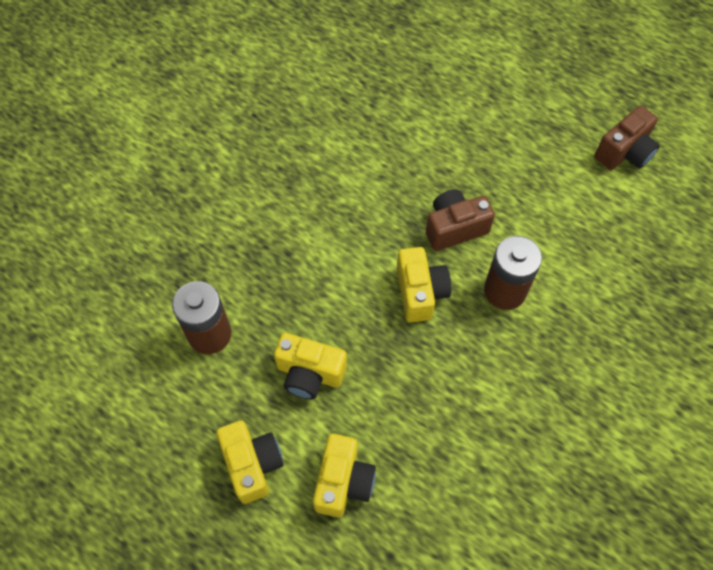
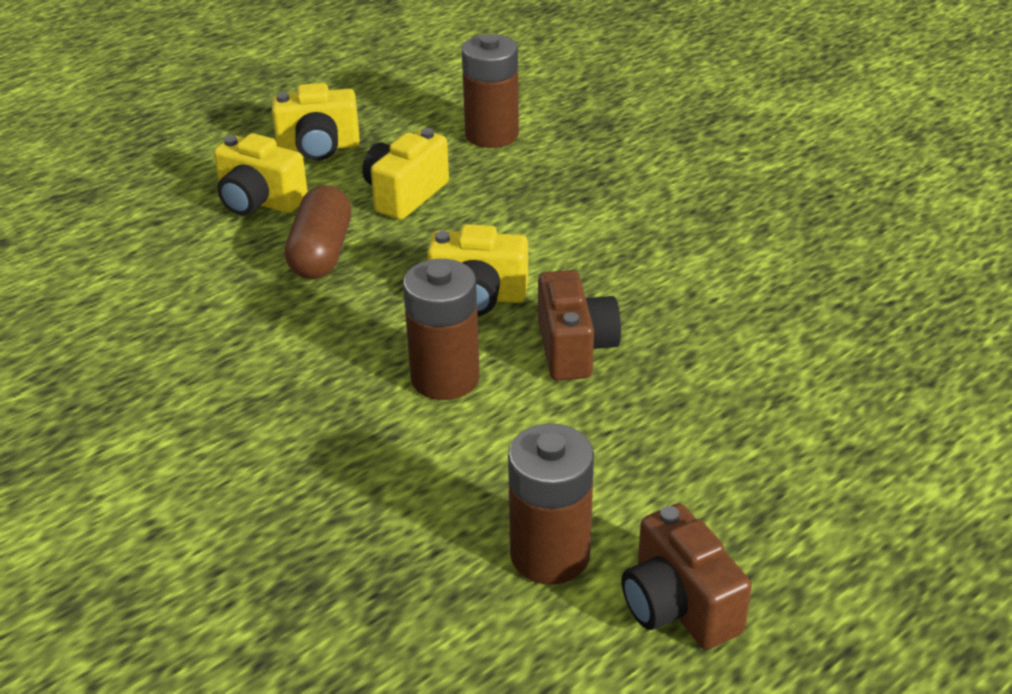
camera: 105 degrees right, 25 degrees down
none -> brown capsule [285,185,351,279]
none -> brown battery [508,424,594,585]

